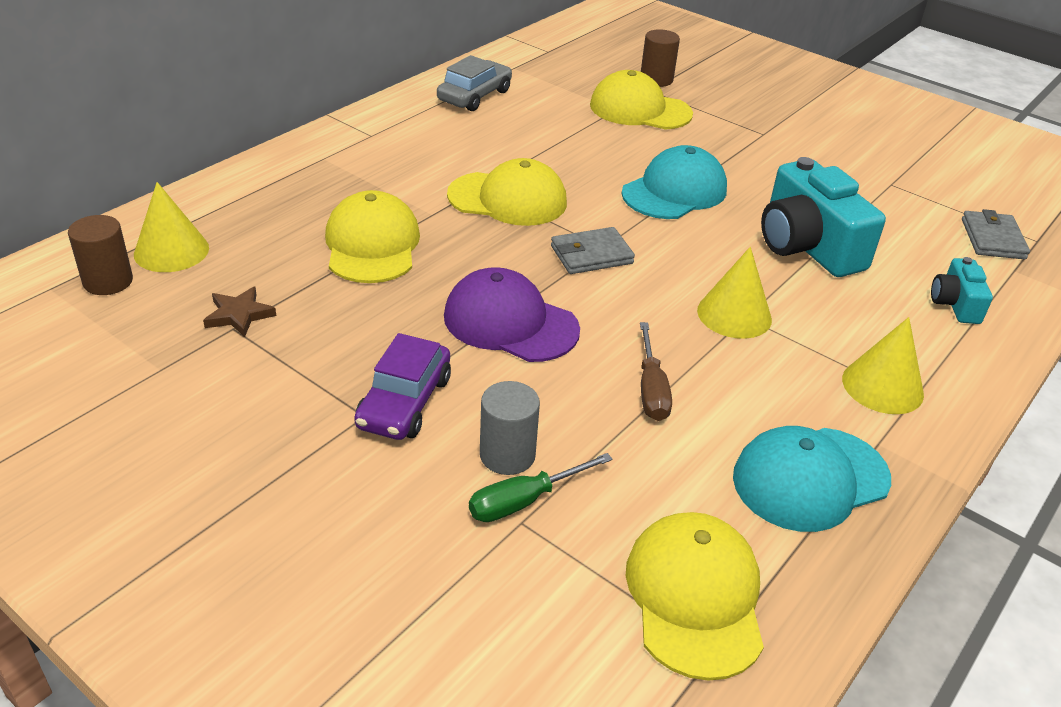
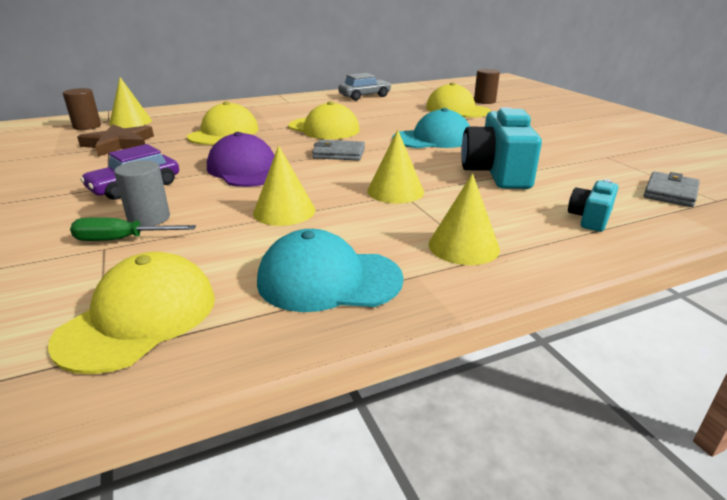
camera: 30 degrees right, 10 degrees down
brown star [203,287,276,337] -> brown star [77,124,154,157], size x1.71
brown screwdriver [640,322,672,421] -> yellow cone [253,145,315,226]

